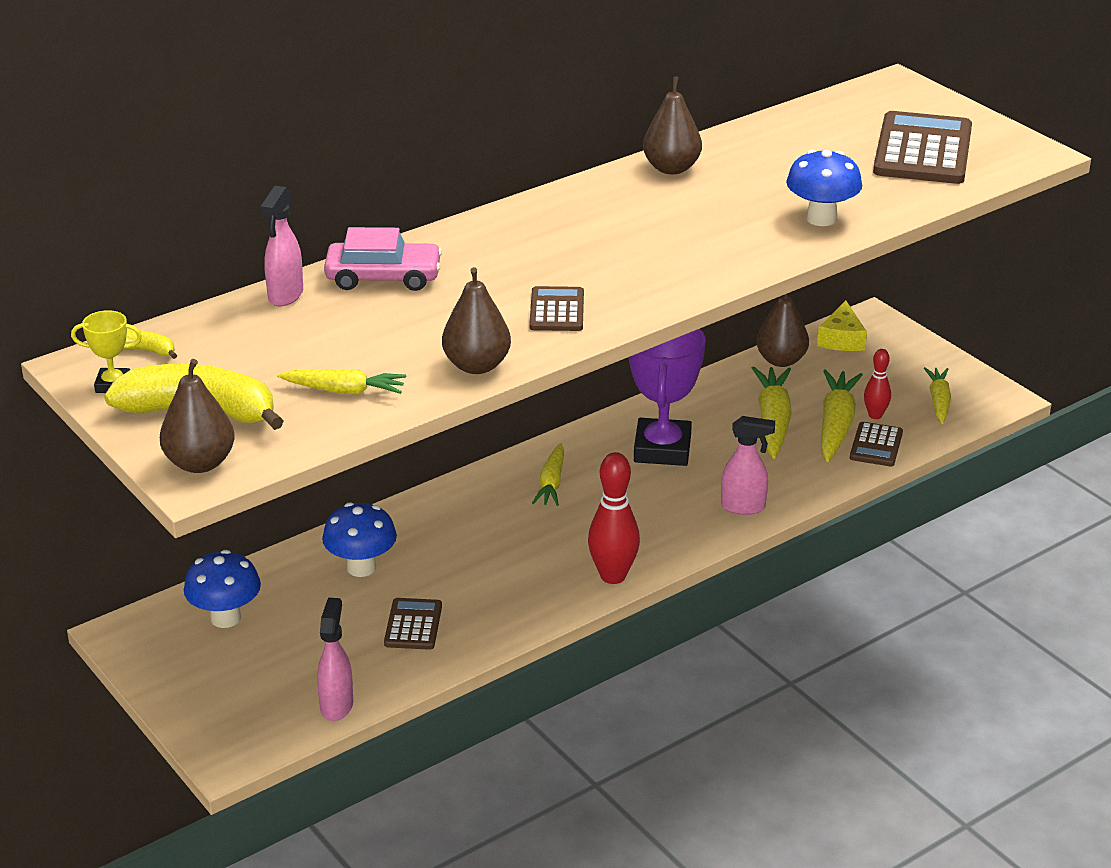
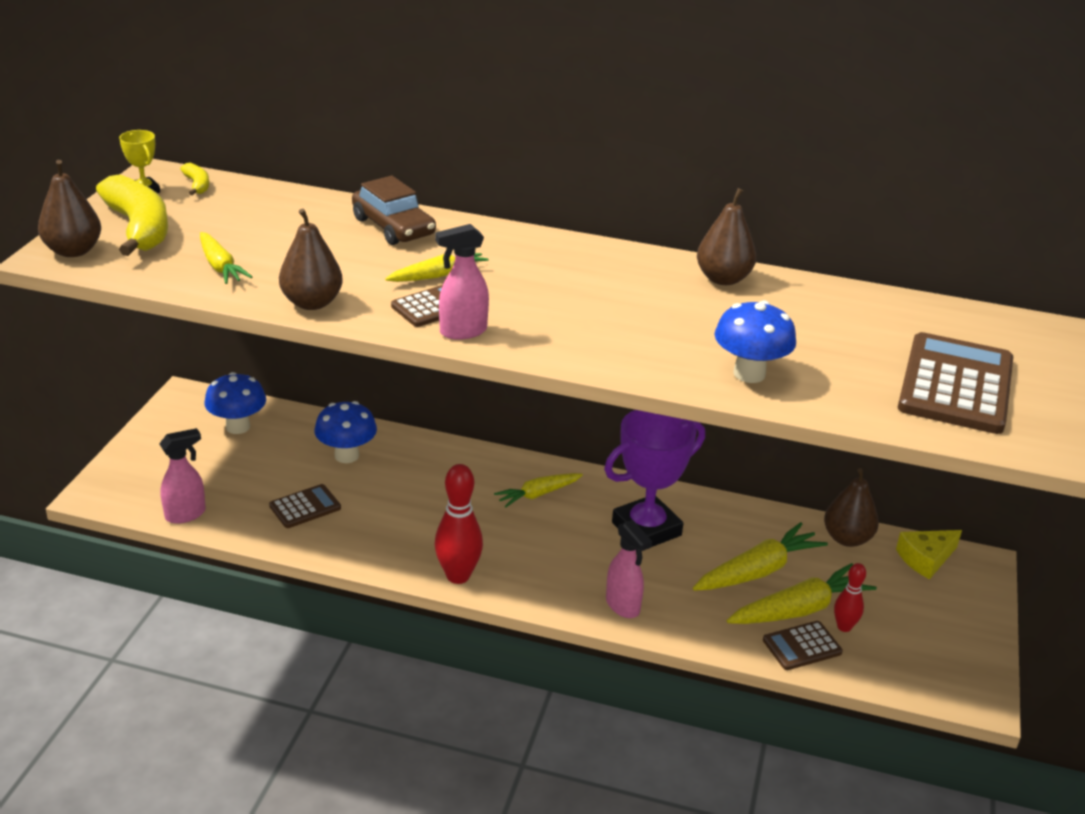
camera: 50 degrees right, 0 degrees up
pink spray bottle [260,186,303,306] -> pink spray bottle moved to [435,224,489,340]
pink car [324,227,442,291] -> brown car [352,176,436,245]
brown calculator [873,111,972,184] -> brown calculator turned 45 degrees counterclockwise [898,332,1013,434]
yellow carrot [924,367,951,424] -> yellow carrot moved to [385,248,489,282]

